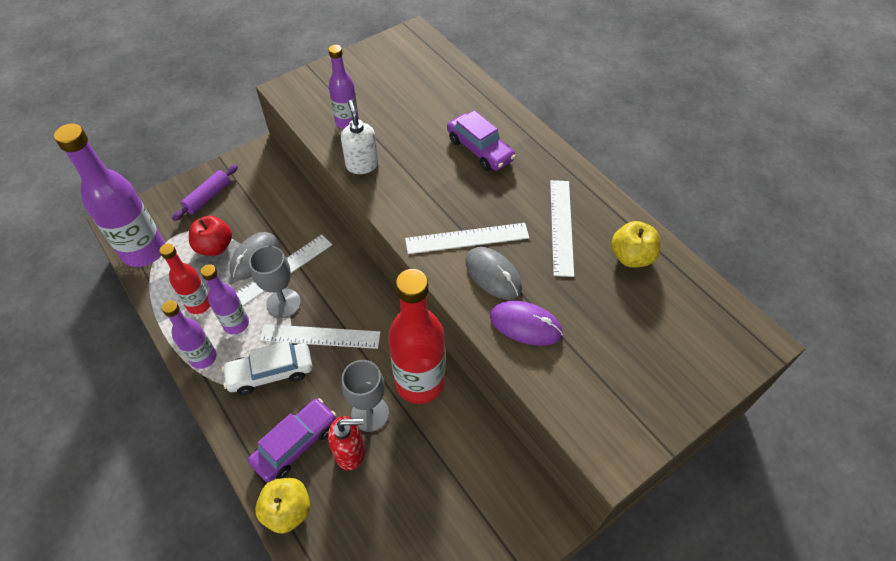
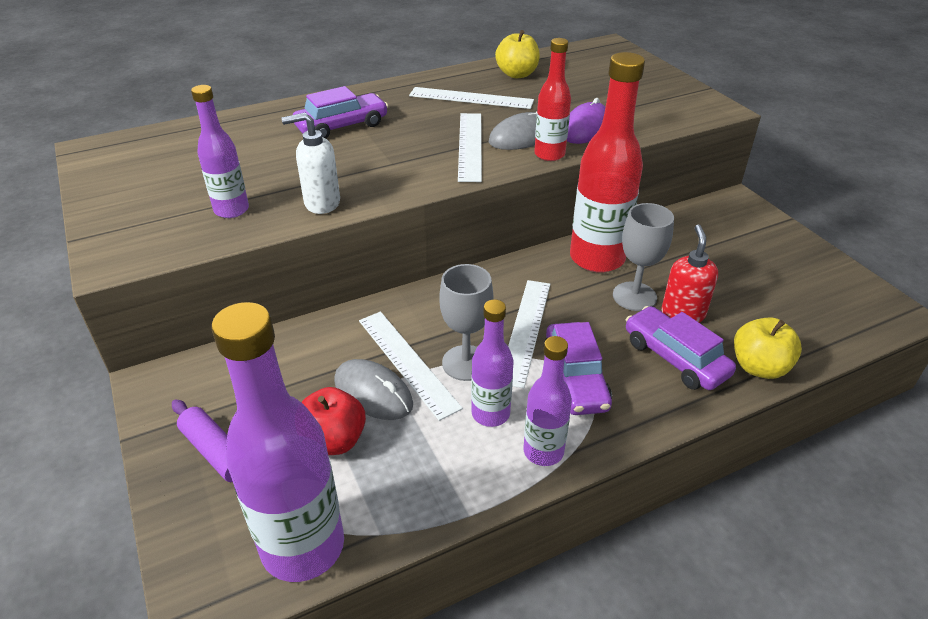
camera: 80 degrees left, 15 degrees down
red bottle [160,244,210,314] -> red bottle moved to [534,38,571,161]
white car [222,341,312,395] -> purple car [545,322,612,415]

